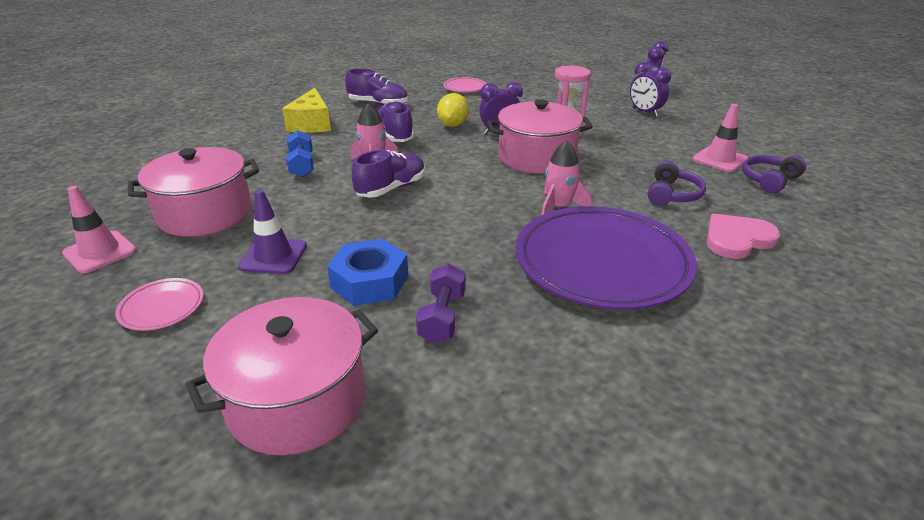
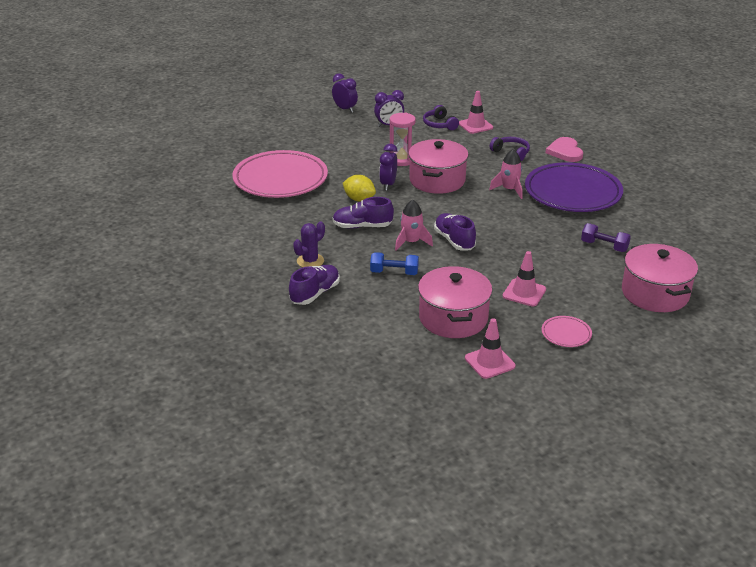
camera: 70 degrees left, 0 degrees up
purple traffic cone [238,190,307,274] -> pink traffic cone [502,251,546,306]
yellow cheese [282,88,331,133] -> purple cactus [293,221,325,267]
blue nut [327,239,408,306] -> none
purple shoe [345,69,408,106] -> purple shoe moved to [289,265,340,305]
pink plate [443,77,486,92] -> pink plate [232,150,328,198], size x2.39
purple headphones [742,155,806,194] -> purple headphones moved to [423,105,459,130]

